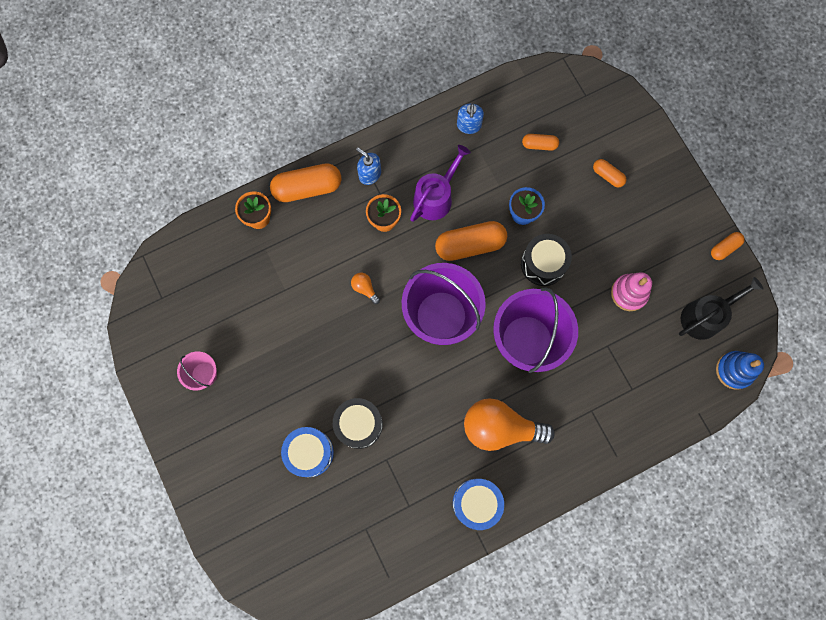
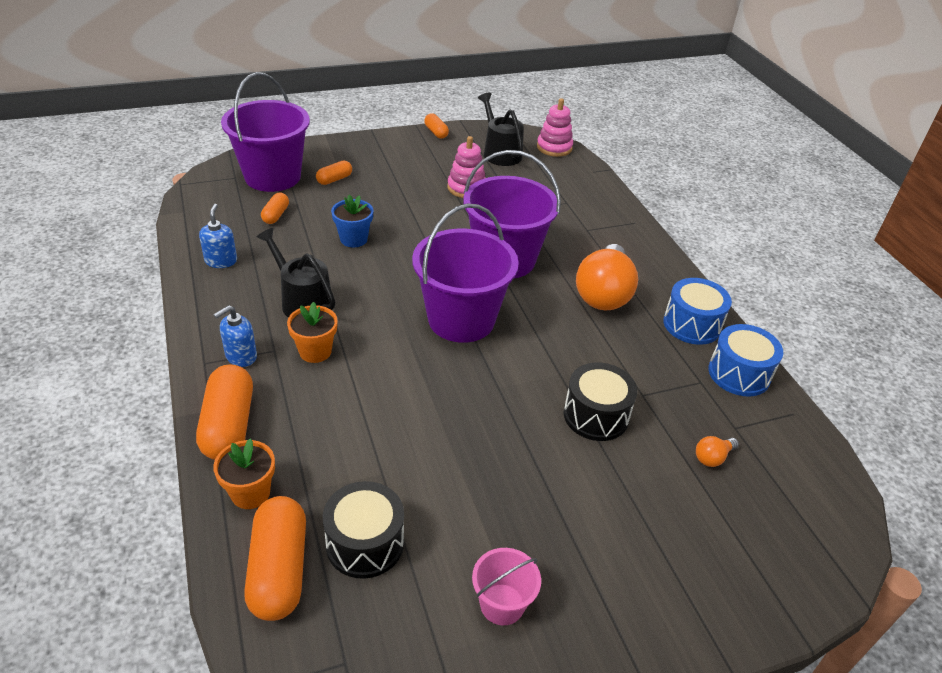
camera: 85 degrees left, 35 degrees down
blue drum [281,427,334,477] -> blue drum moved to [708,324,783,397]
orange light bulb [351,273,380,304] -> orange light bulb moved to [696,436,739,467]
purple watering can [410,145,471,222] -> black watering can [257,228,335,318]
orange capsule [435,221,507,261] -> orange capsule moved to [244,496,306,621]
blue soap dispenser [457,103,484,134] -> blue soap dispenser turned 105 degrees counterclockwise [199,204,237,268]
black drum [521,234,572,286] -> black drum moved to [323,481,404,579]
blue stacking toy [716,351,764,390] -> pink stacking toy [537,98,573,157]
none -> purple bucket [221,72,310,192]

